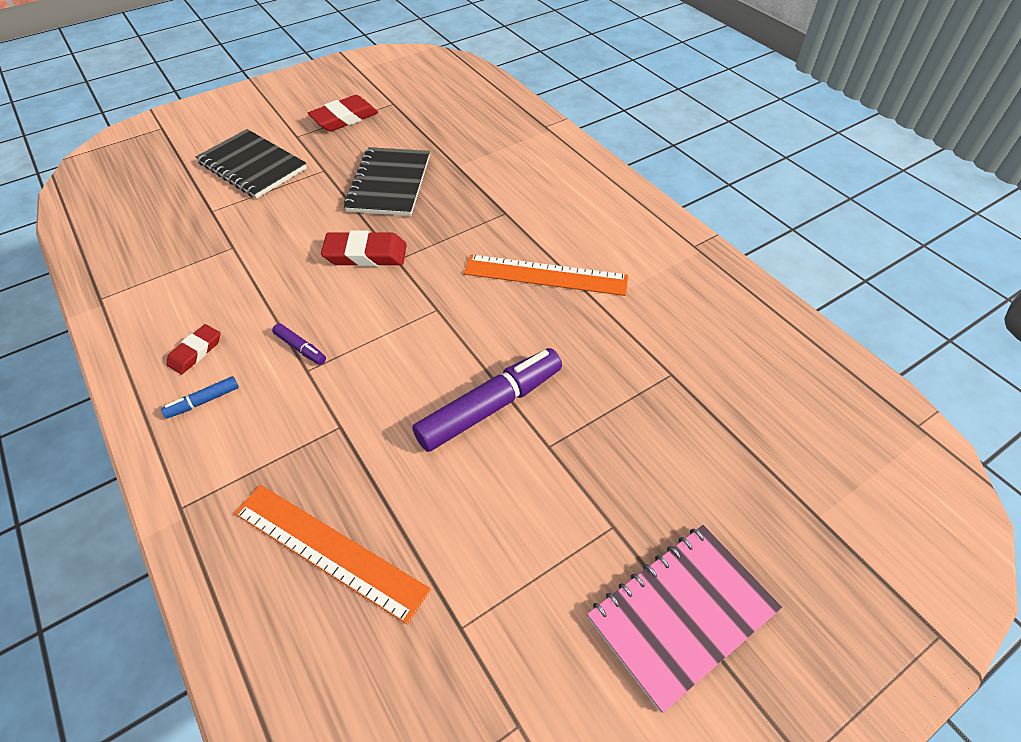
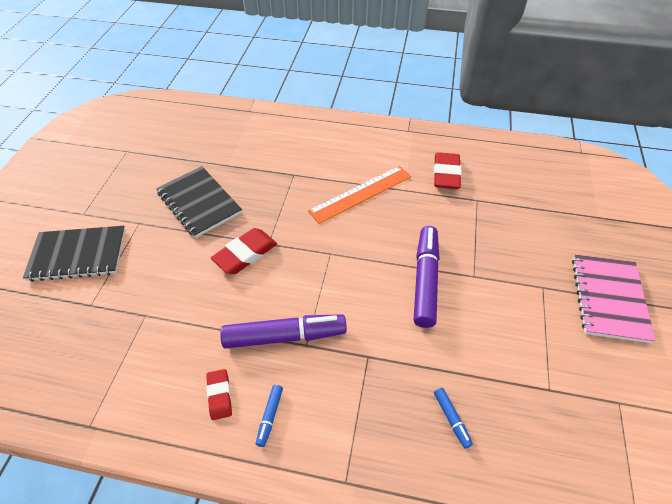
camera: 45 degrees left, 0 degrees up
orange ruler [234,485,431,625] -> blue marker [434,388,473,448]
purple marker [272,323,326,365] -> purple marker [220,314,347,349], size x2.24
red eraser [308,95,378,132] -> red eraser moved to [434,152,462,189]

